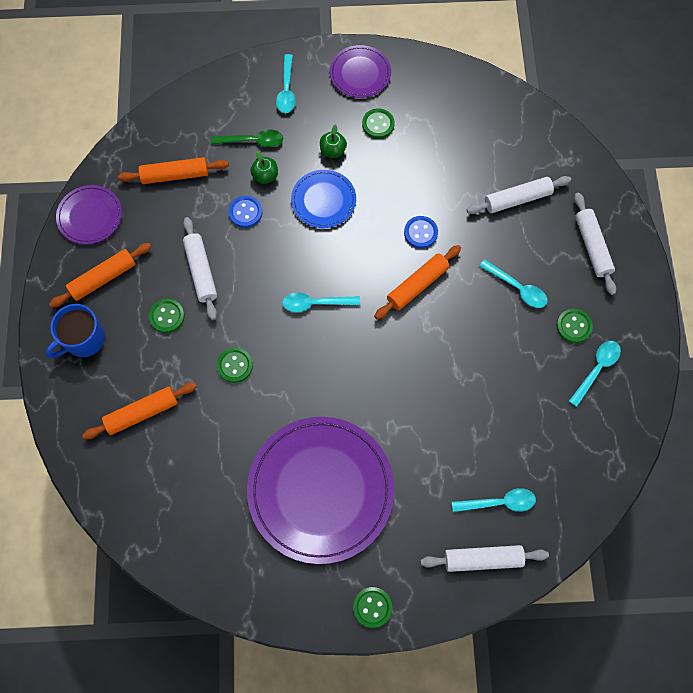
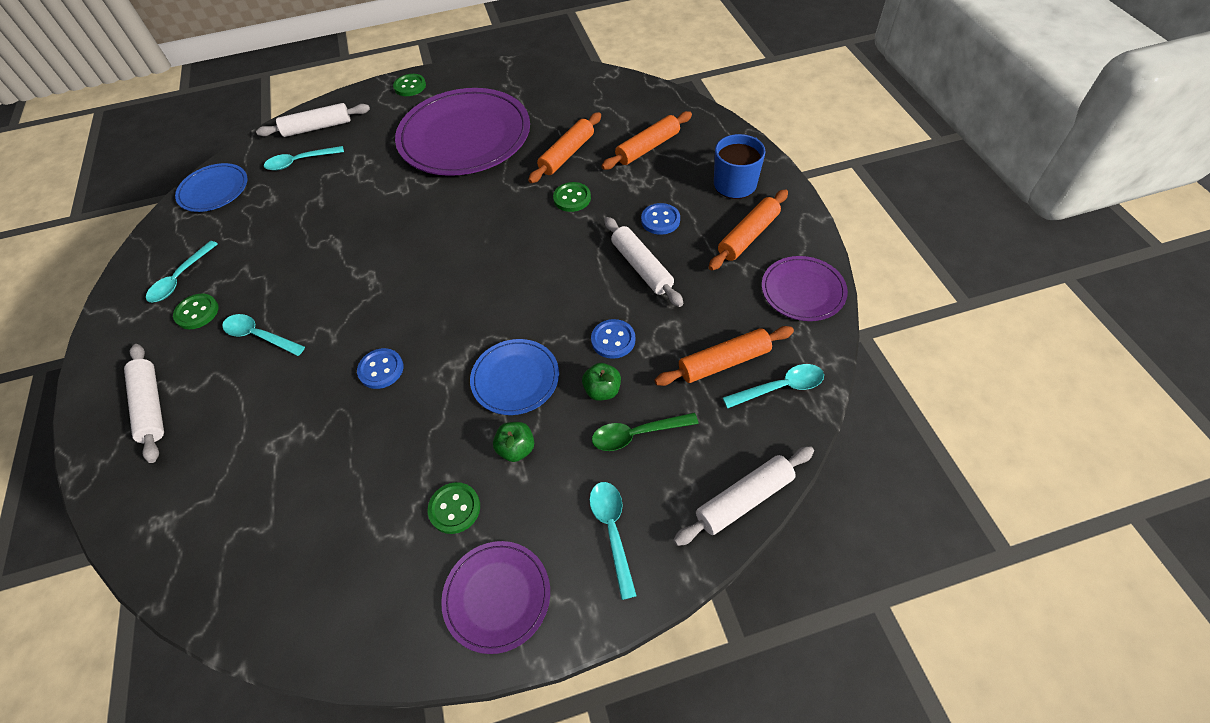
camera: 170 degrees right, 15 degrees down
green button [149,299,185,333] -> blue button [641,203,680,235]
turquoise spoon [282,292,360,312] -> turquoise spoon moved to [723,364,824,408]
orange rolling pin [374,245,461,320] -> orange rolling pin moved to [528,112,601,183]
white rolling pin [467,176,571,214] -> white rolling pin moved to [673,446,814,546]
none -> blue plate [175,163,247,212]

